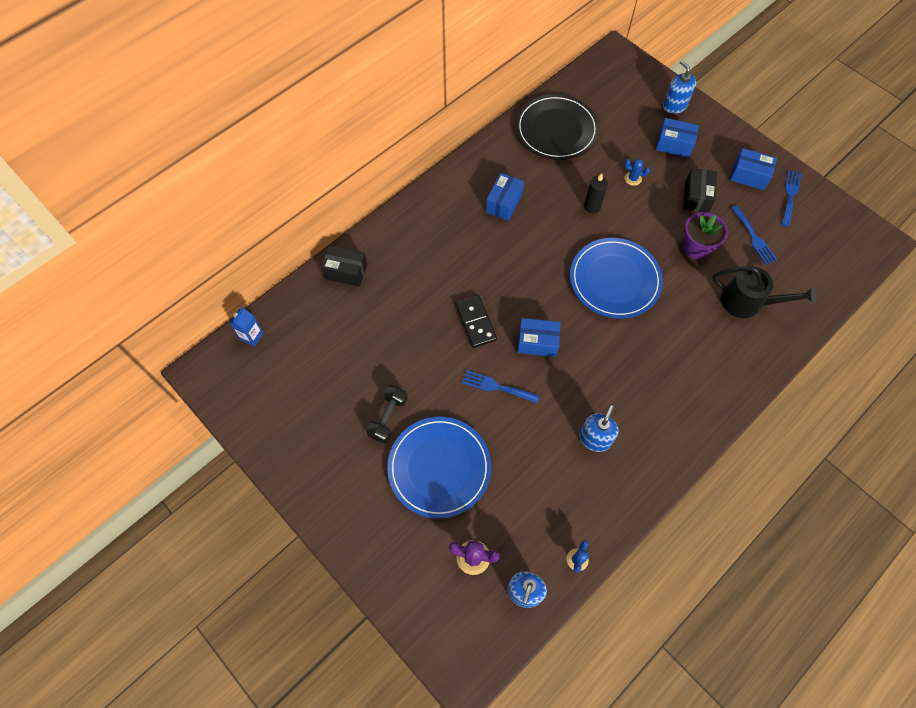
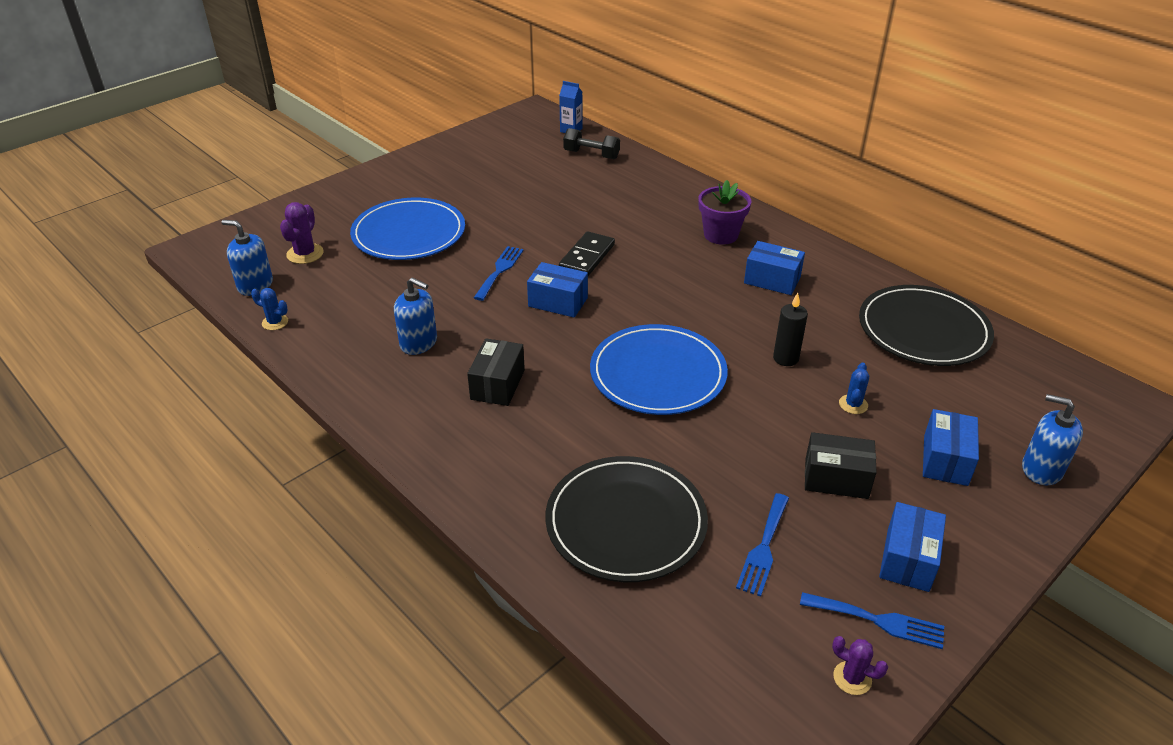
camera: 90 degrees right, 25 degrees down
black box [321,245,367,287] -> black box moved to [467,338,525,406]
black dumbbell [366,385,408,443] -> black dumbbell moved to [563,128,620,159]
black domino [455,295,497,348] -> black domino turned 45 degrees counterclockwise [559,231,615,276]
blue box [517,318,561,357] -> blue box turned 75 degrees counterclockwise [527,262,588,318]
blue soap dispenser [663,60,696,114] -> blue soap dispenser turned 120 degrees counterclockwise [1022,394,1083,485]
purple flower pot [683,212,728,259] -> purple flower pot moved to [699,180,751,245]
black watering can [712,266,817,318] -> black plate [545,456,708,582]
blue fork [731,205,777,265] -> blue fork turned 45 degrees counterclockwise [736,493,789,597]
none -> purple cactus [832,636,888,695]

